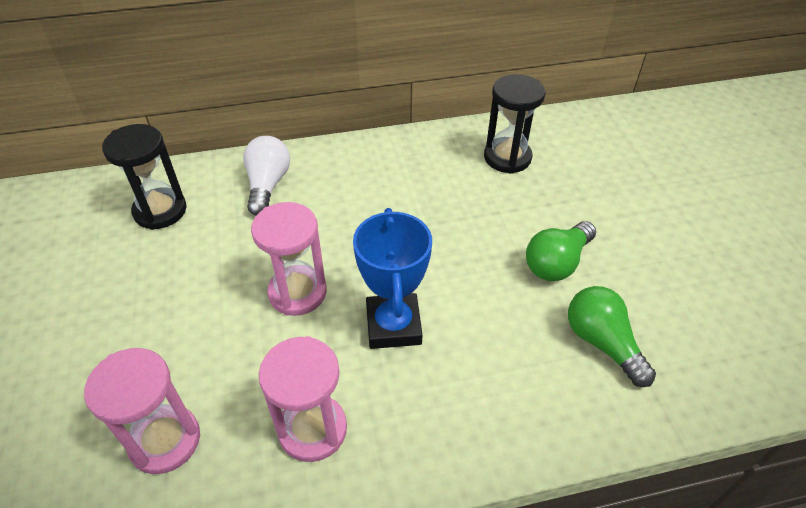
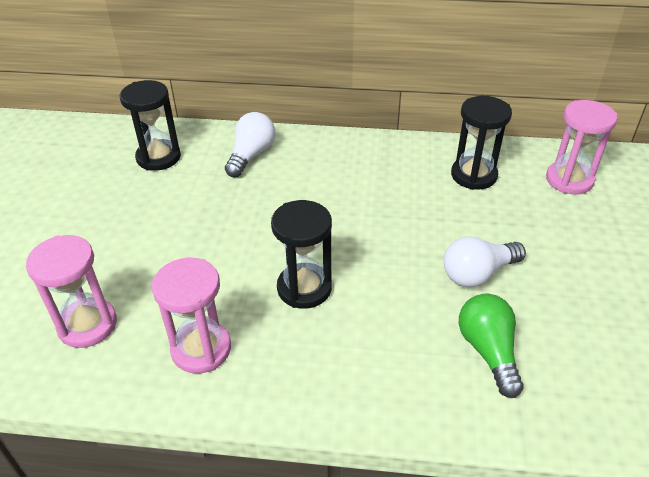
camera: 20 degrees right, 5 degrees down
pink hourglass [251,202,327,316] -> pink hourglass moved to [546,100,617,194]
blue trophy [353,208,432,349] -> black hourglass [271,200,332,309]
green light bulb [526,221,596,281] -> white light bulb [444,236,526,287]

